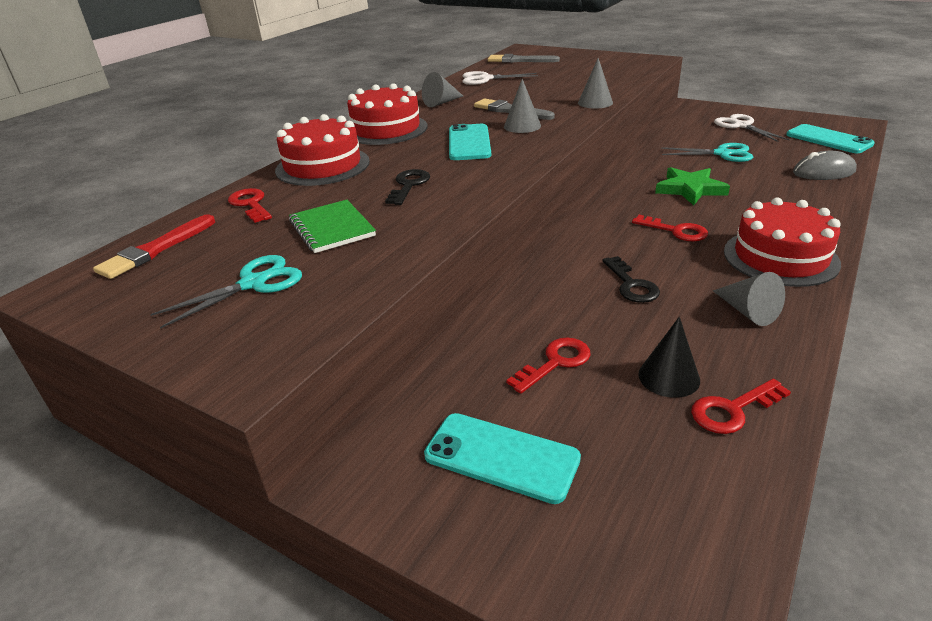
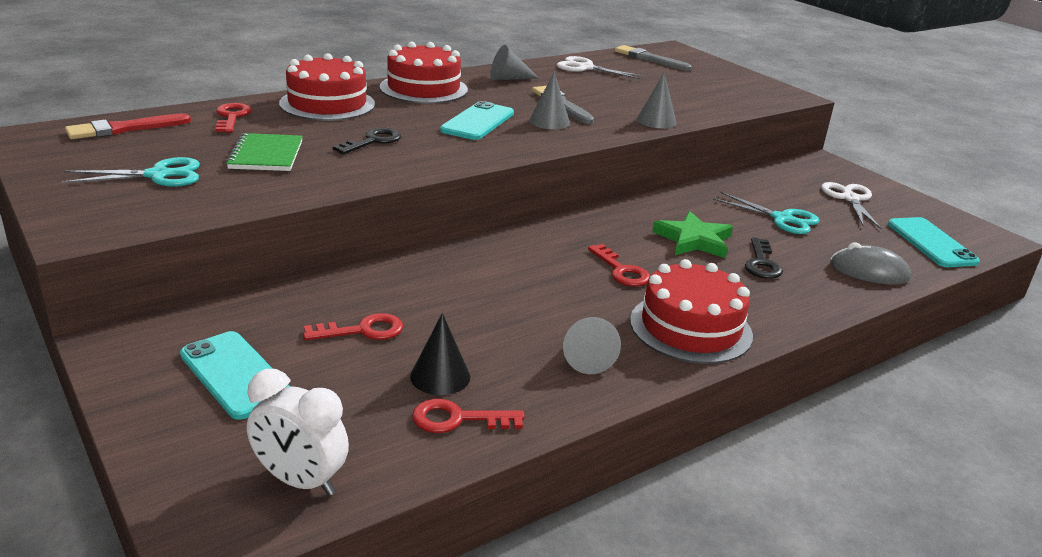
camera: 20 degrees right, 5 degrees down
black key [602,256,660,303] -> black key moved to [745,237,783,279]
none -> white clock [247,369,349,496]

